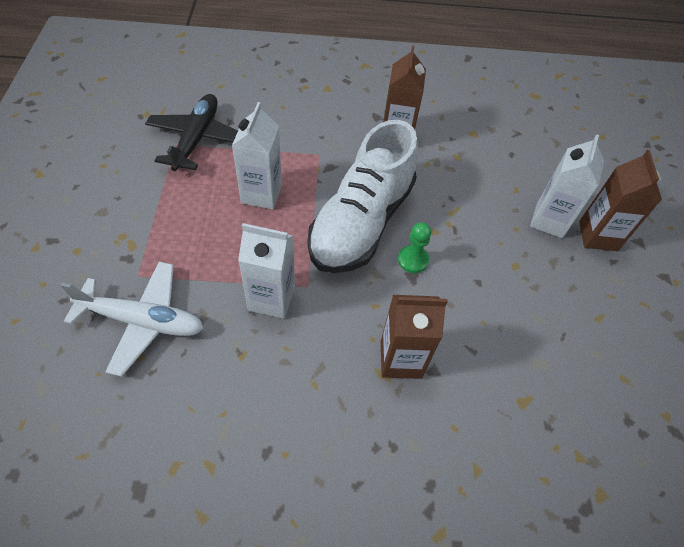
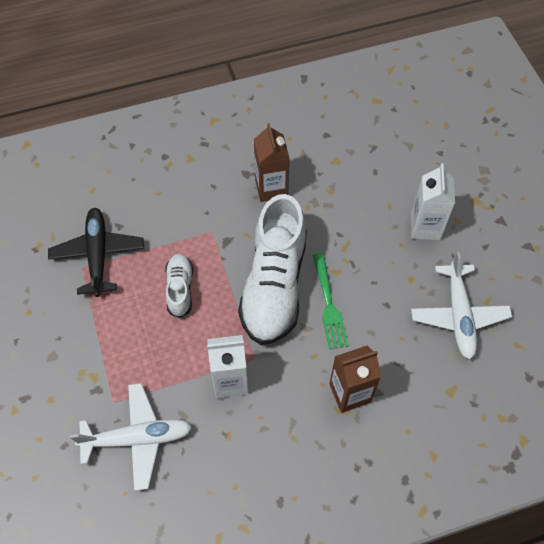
camera: 15 degrees left, 5 degrees up
white carton [232,102,282,209] -> white shoe [165,254,193,318]
green pawn [398,222,431,273] -> green fork [313,253,349,349]
brown carton [579,150,662,251] -> none
none -> white plane [411,252,512,359]

